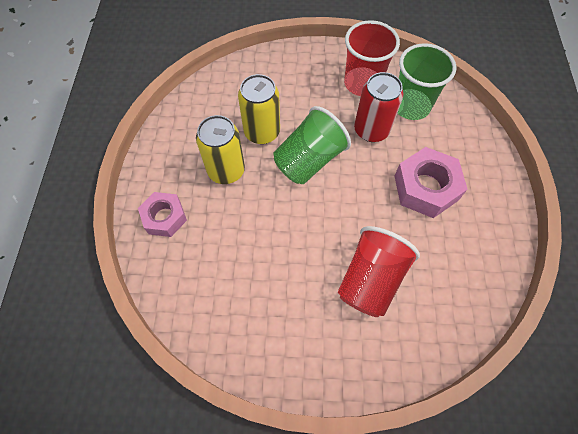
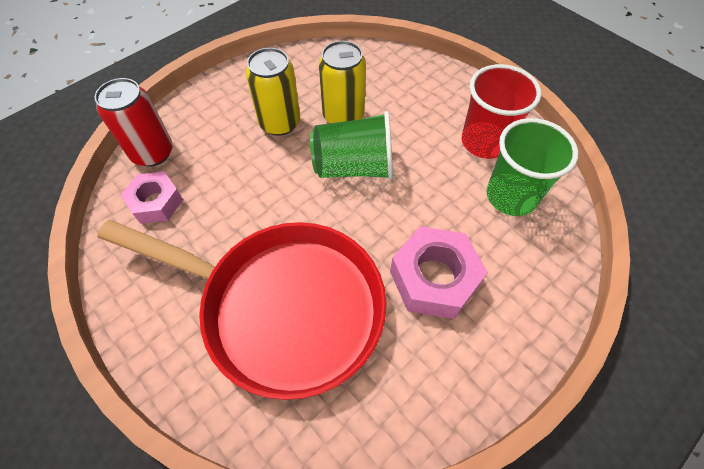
camera: 45 degrees right, 5 degrees down
pink nut [138,192,187,237] -> pink nut moved to [121,172,183,224]
red cup [338,226,420,317] -> red pan [97,220,387,400]
red can [354,72,403,142] -> red can moved to [94,78,173,167]

